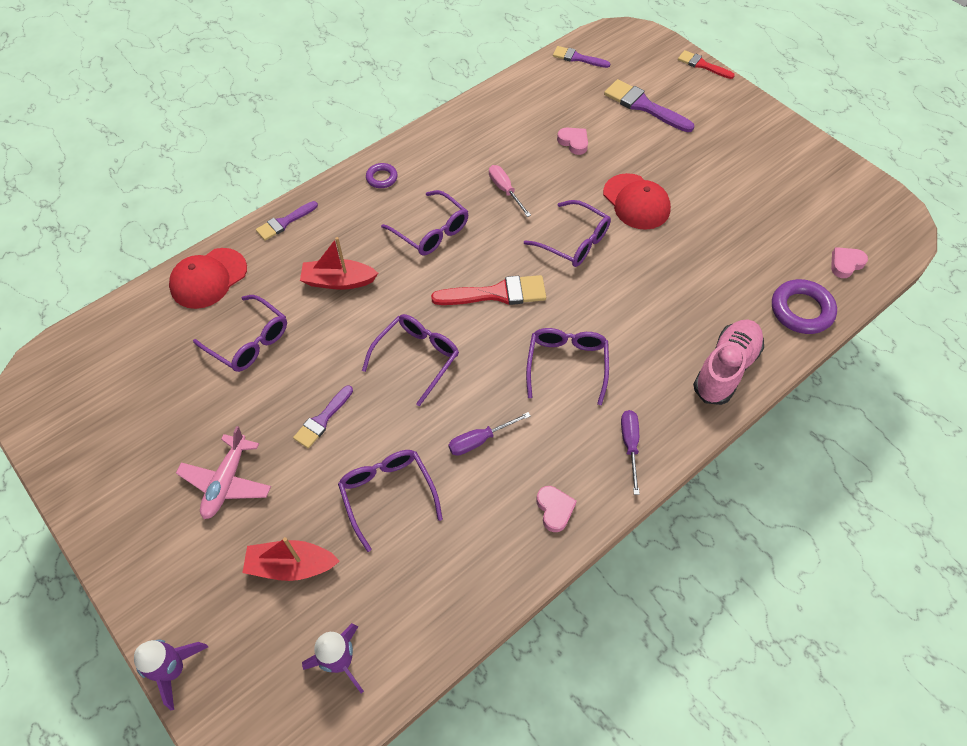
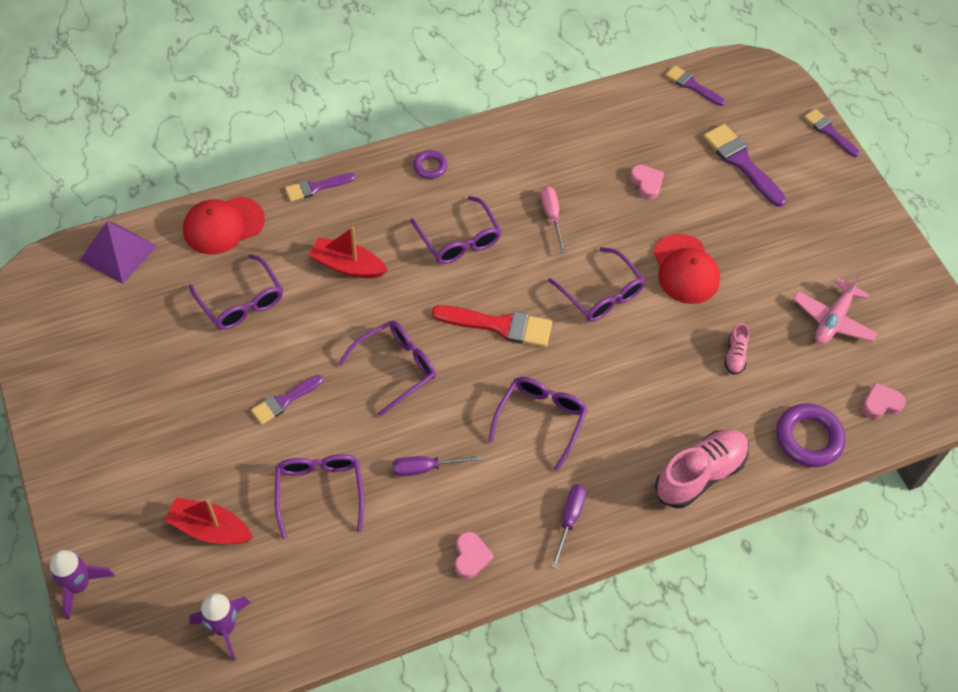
camera: 15 degrees right, 0 degrees up
pink plane [176,426,271,519] -> pink plane moved to [793,273,878,344]
red brush [678,50,735,79] -> purple brush [804,109,860,157]
none -> purple pyramid [80,221,157,284]
none -> pink shoe [724,323,749,375]

